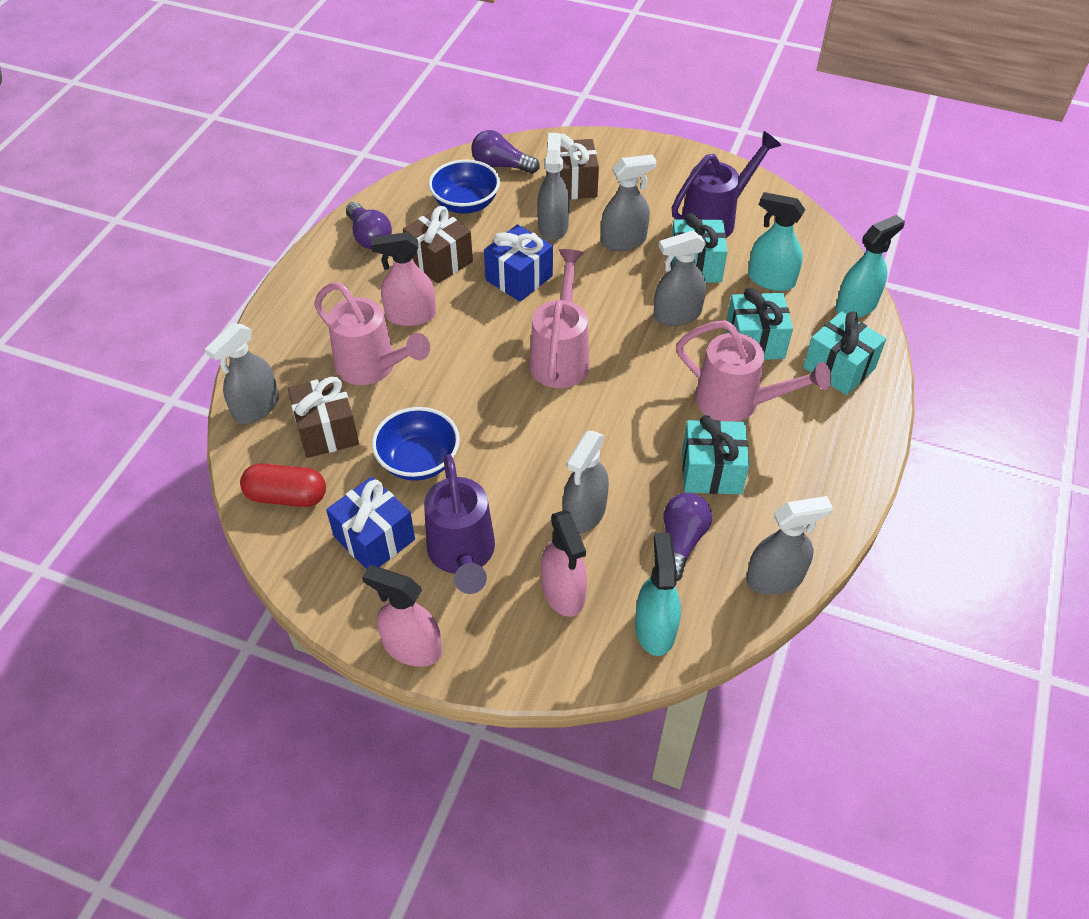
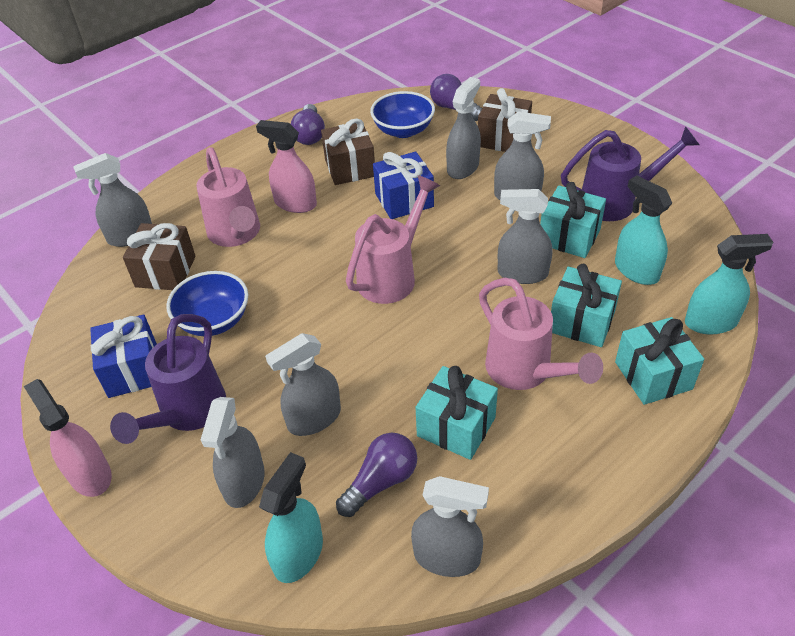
camera: 30 degrees right, 5 degrees down
red capsule [240,463,326,507] -> none
pink spray bottle [541,510,587,617] -> grey spray bottle [201,397,265,508]

